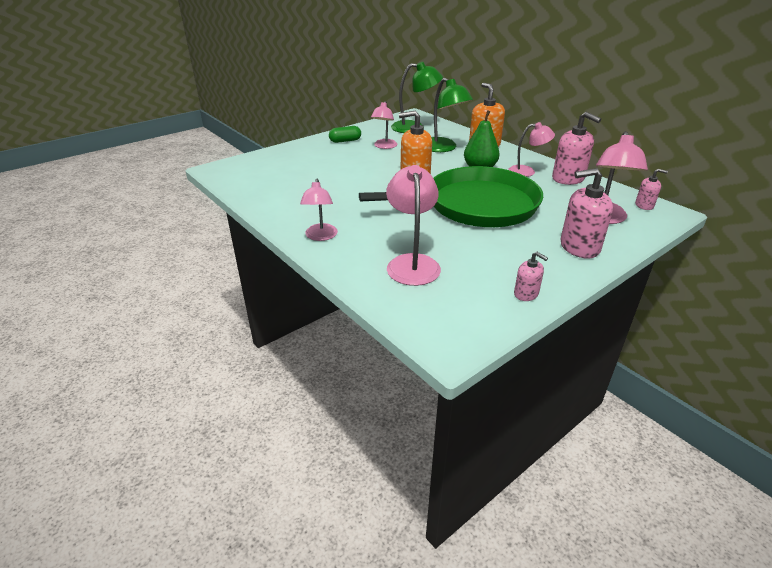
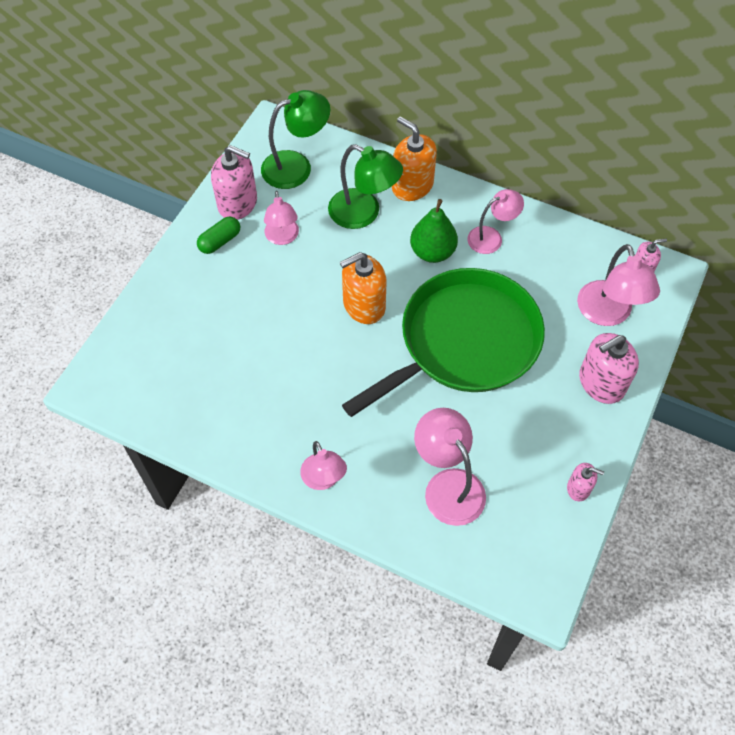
camera: 25 degrees left, 25 degrees up
pink soap dispenser [552,112,601,185] -> pink soap dispenser moved to [211,145,257,220]

